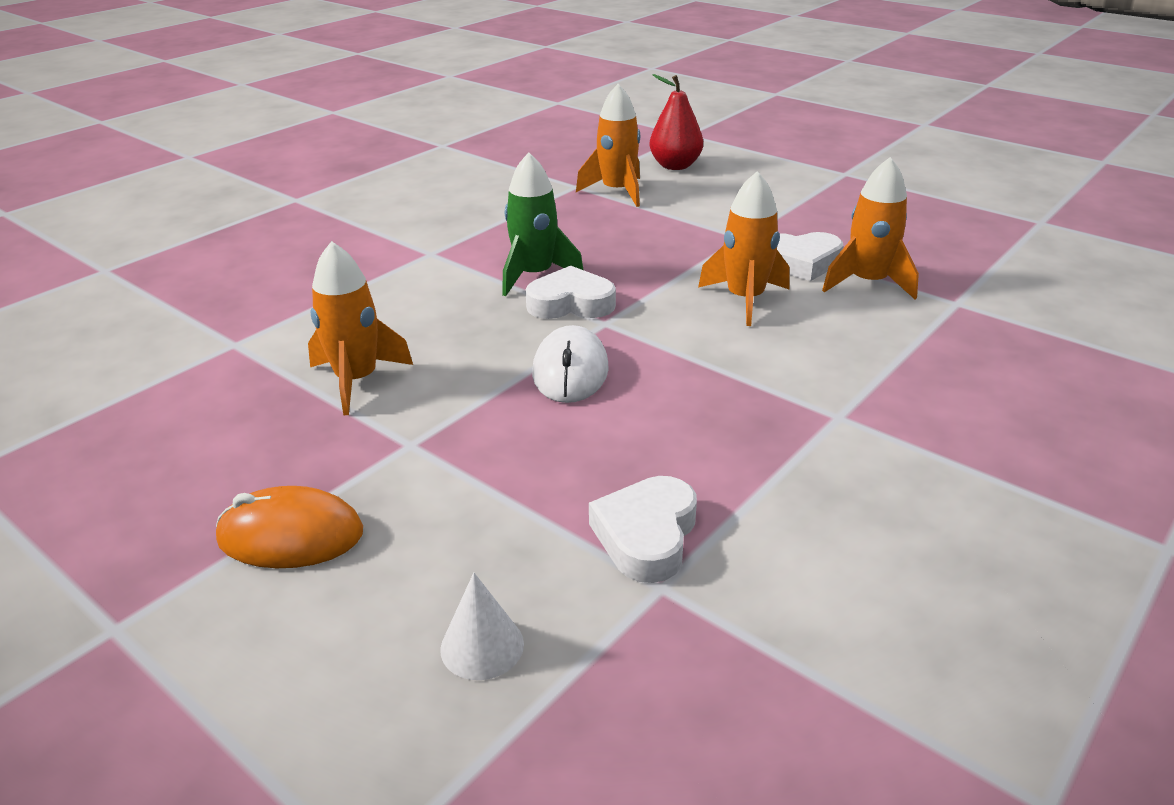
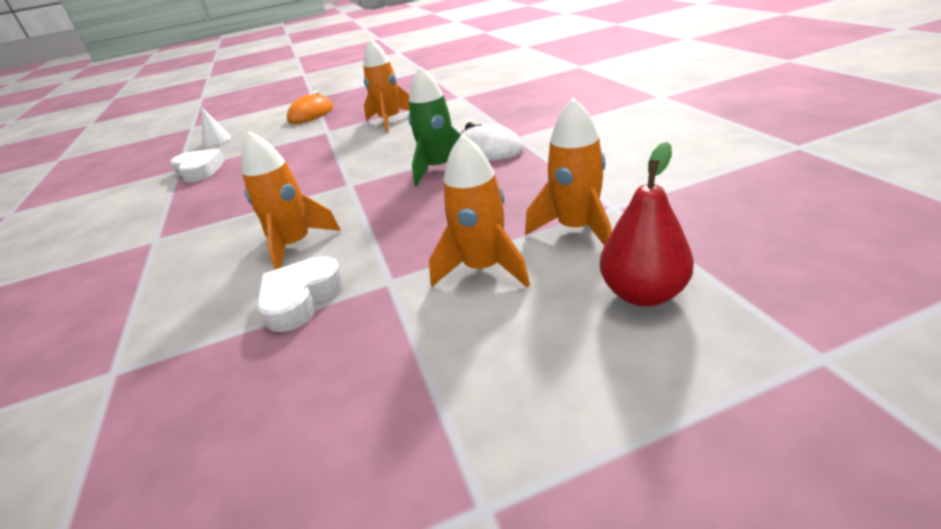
camera: 125 degrees right, 0 degrees up
white heart [525,266,616,319] -> none
white mouse [532,325,609,403] -> white mouse moved to [461,122,523,160]
orange rocket [822,157,919,299] -> orange rocket moved to [429,134,530,287]

